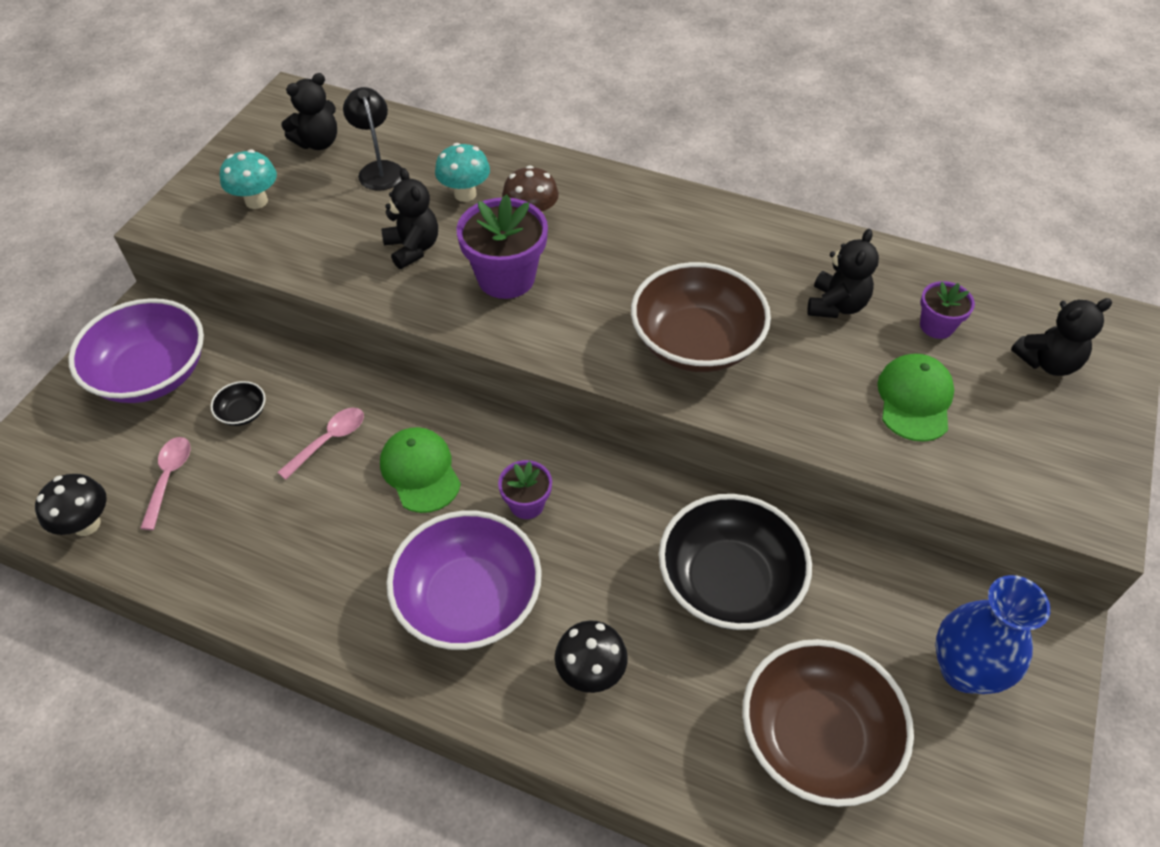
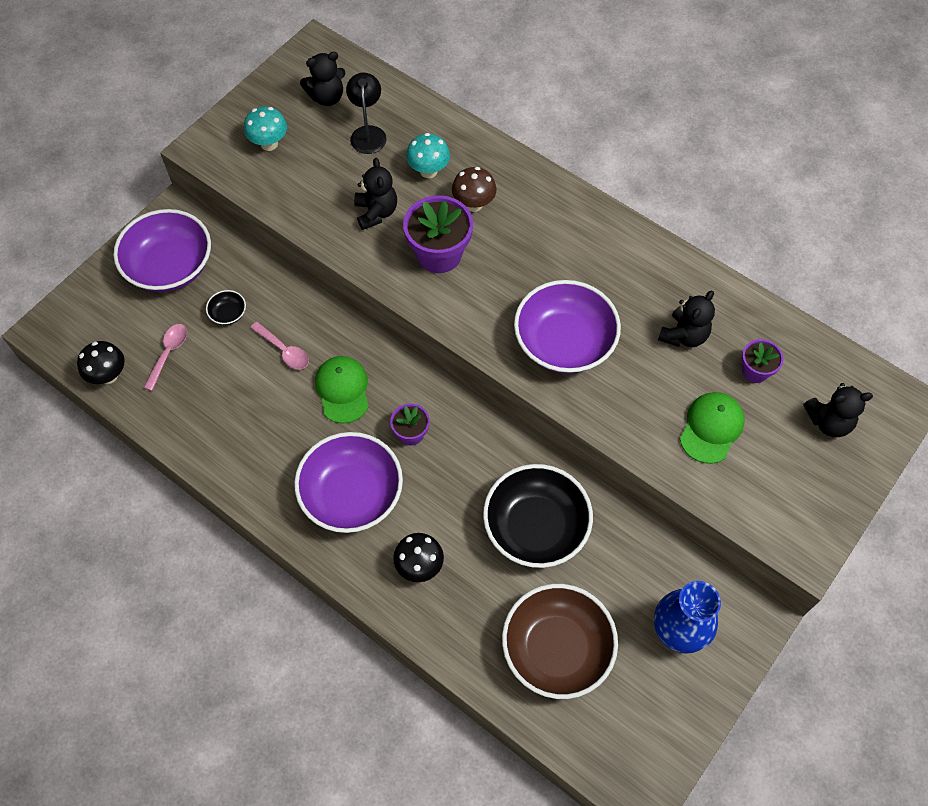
camera: 15 degrees right, 10 degrees up
pink spoon [277,408,364,480] -> pink spoon turned 75 degrees clockwise [250,322,309,369]
brown bowl [631,262,771,372] -> purple bowl [514,280,621,374]

